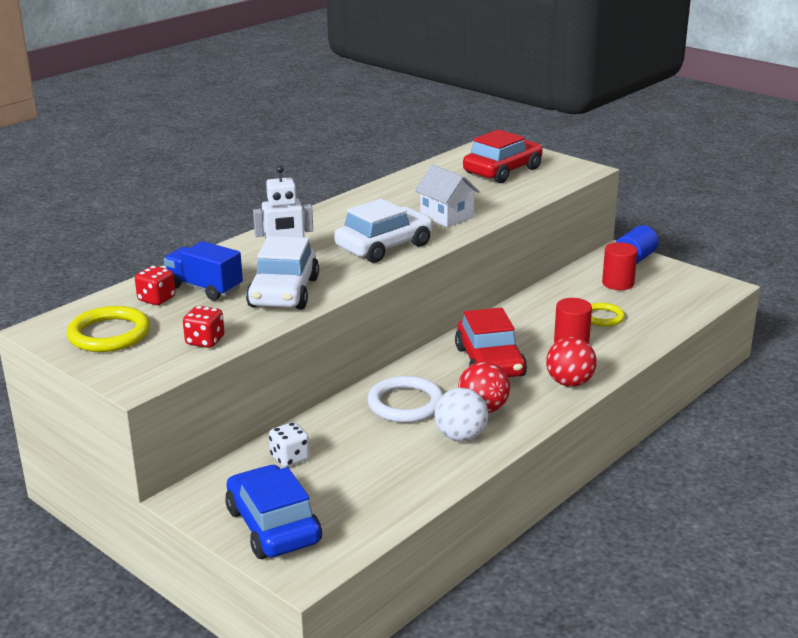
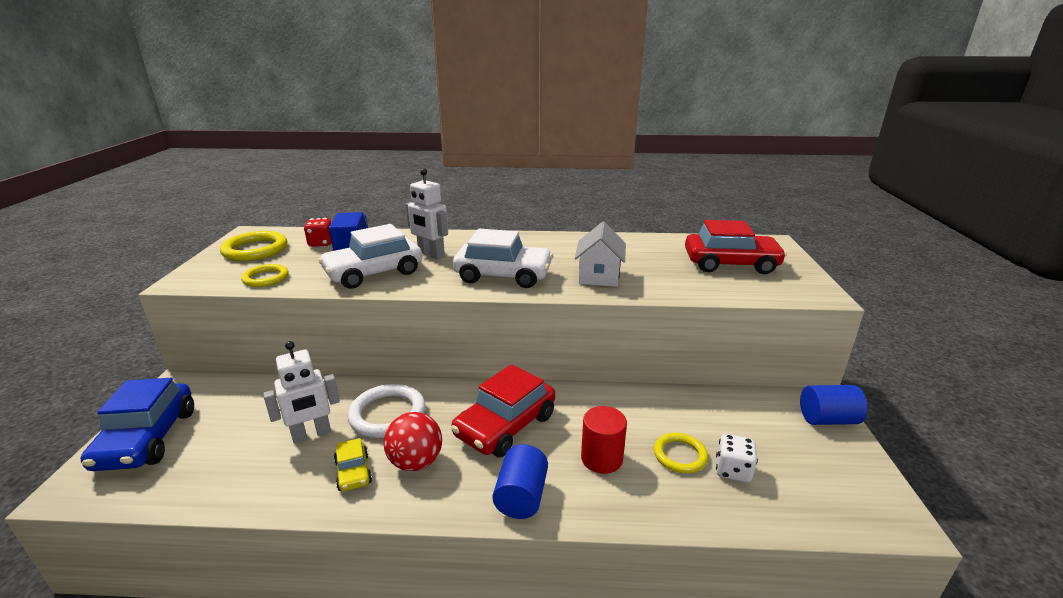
camera: 50 degrees right, 0 degrees up
red dice [183,306,224,348] -> yellow ring [241,264,289,287]
blue car [225,465,322,559] -> blue car turned 150 degrees clockwise [81,378,194,471]
white dice [269,422,310,467] -> white dice moved to [716,434,758,483]
white ball [435,388,488,441] -> yellow car [334,438,372,491]
red ball [546,337,597,387] -> blue cylinder [492,444,548,519]
red cylinder [602,242,638,290] -> none
none -> white robot [263,341,340,443]

